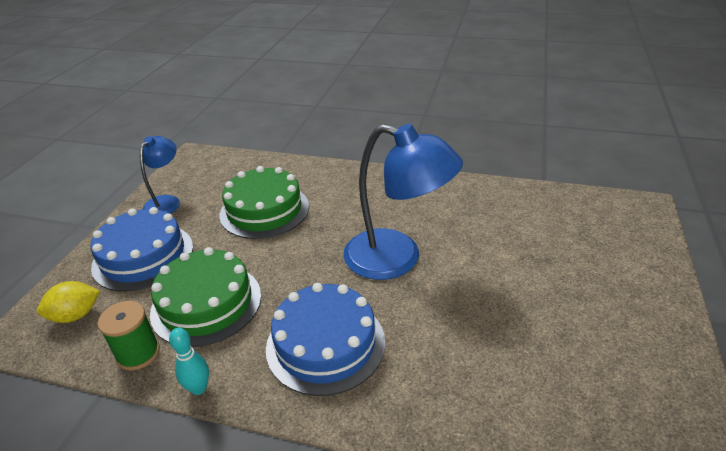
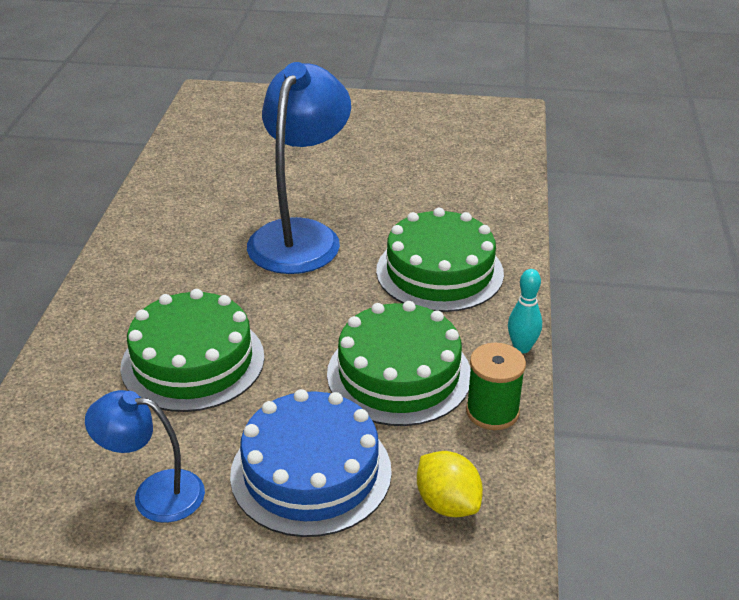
camera: 100 degrees left, 0 degrees up
blue cake [266,283,385,396] -> green cake [376,208,504,312]

